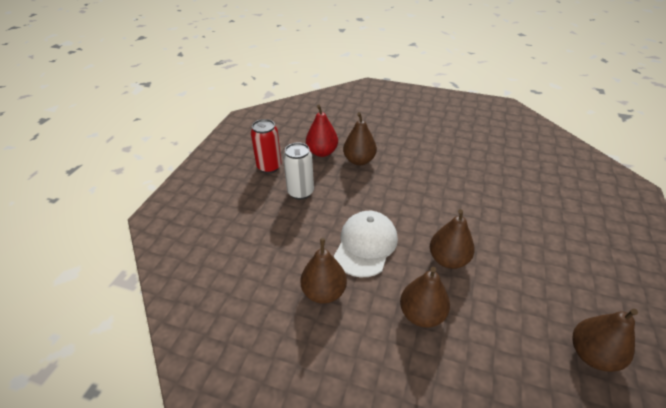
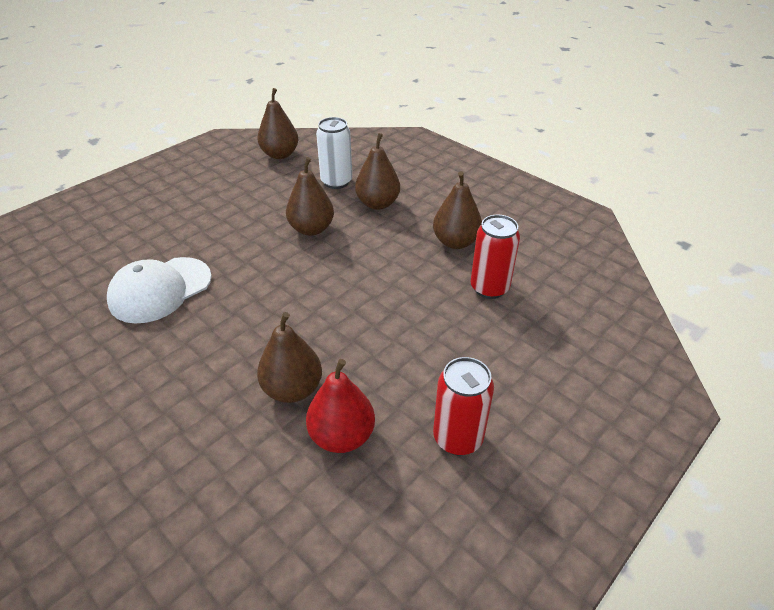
camera: 155 degrees left, 0 degrees up
white can [283,142,314,200] -> white can moved to [316,117,352,189]
white cap [334,211,398,277] -> white cap moved to [107,257,212,324]
none -> red can [471,215,520,299]

